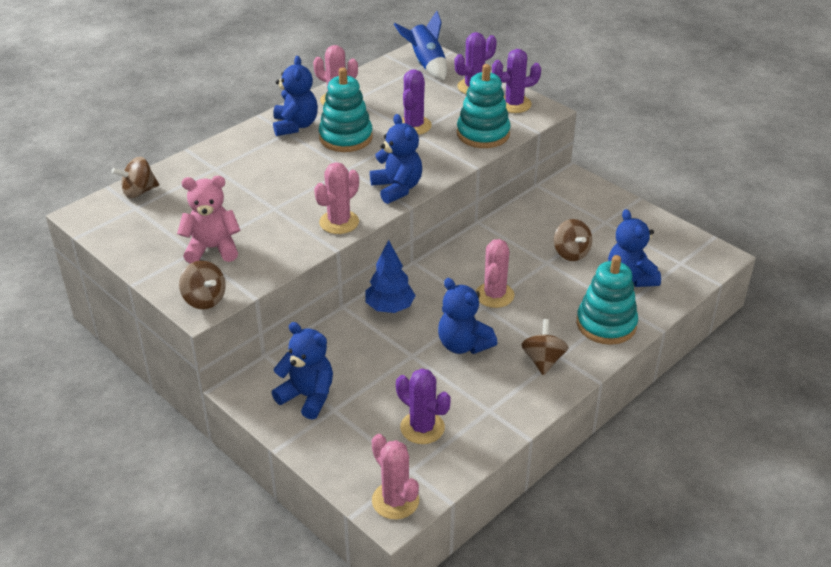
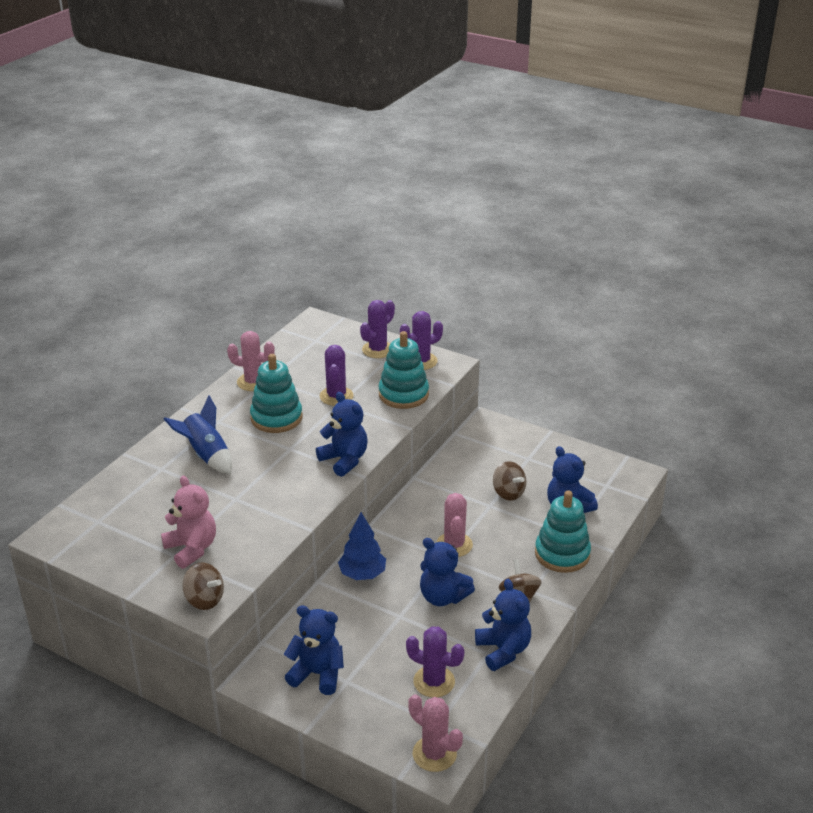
camera: 15 degrees left, 5 degrees down
brown spinning top [112,157,159,198] -> none
pink teddy bear [177,176,240,264] -> pink teddy bear turned 75 degrees clockwise [161,476,216,569]
blue teddy bear [273,56,318,136] -> blue teddy bear moved to [475,579,531,671]
pink cactus [314,162,359,234] -> none
blue rocket [394,11,447,80] -> blue rocket moved to [164,396,232,474]

